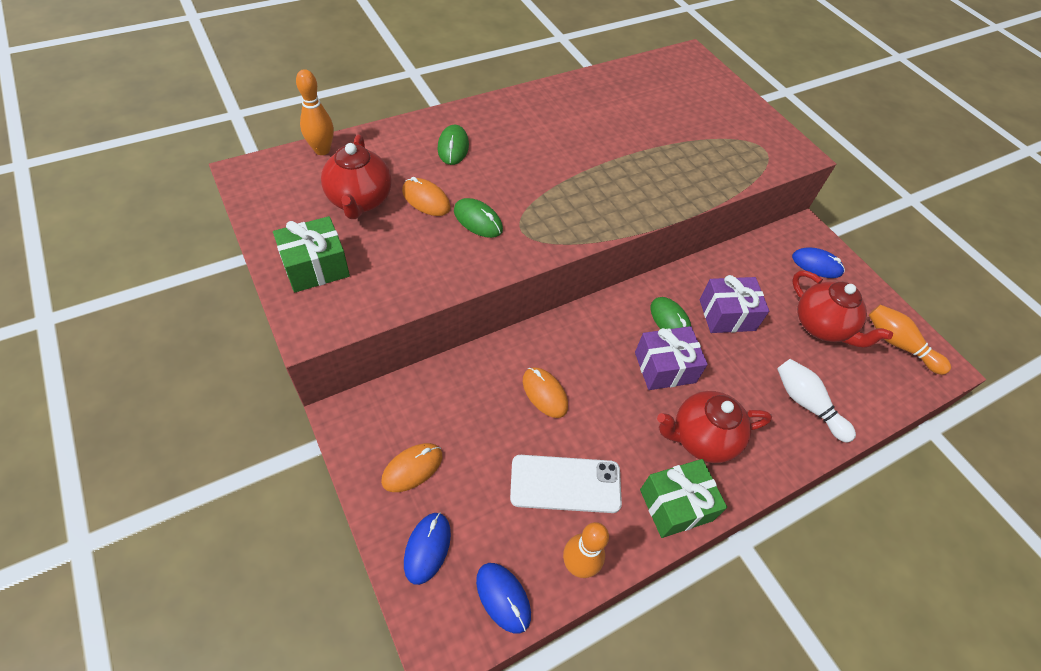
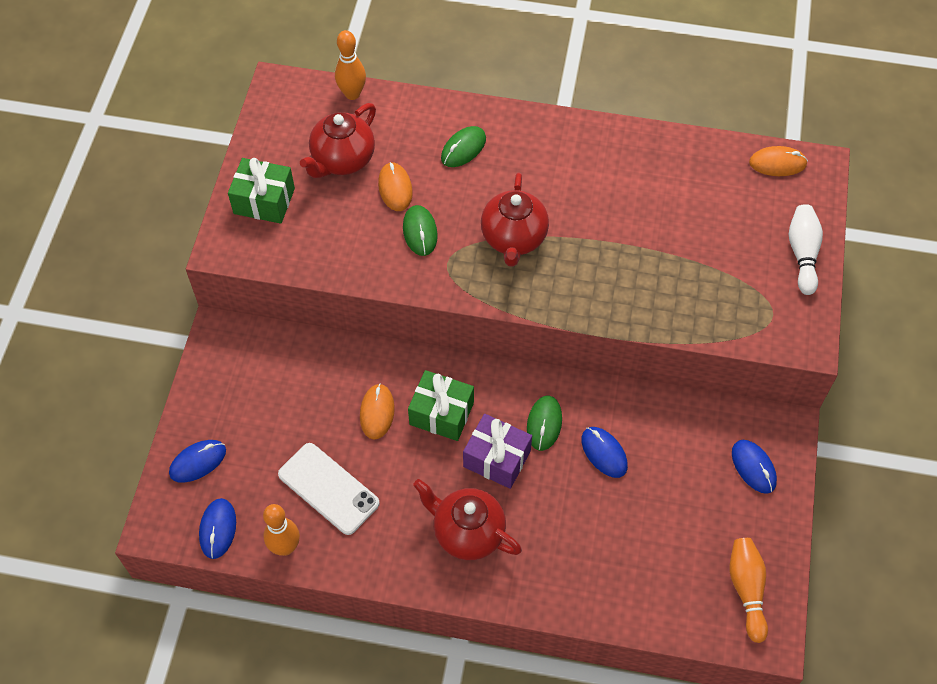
camera: 45 degrees right, 5 degrees up
orange mouse [381,443,443,492] -> orange mouse moved to [749,146,808,176]
green gift [640,459,727,538] -> green gift moved to [408,370,474,441]
purple gift [700,275,769,333] -> blue mouse [581,427,628,478]
white bowling pin [777,359,856,442] -> white bowling pin moved to [789,204,823,295]
red teapot [792,271,893,348] -> red teapot moved to [481,173,549,267]

